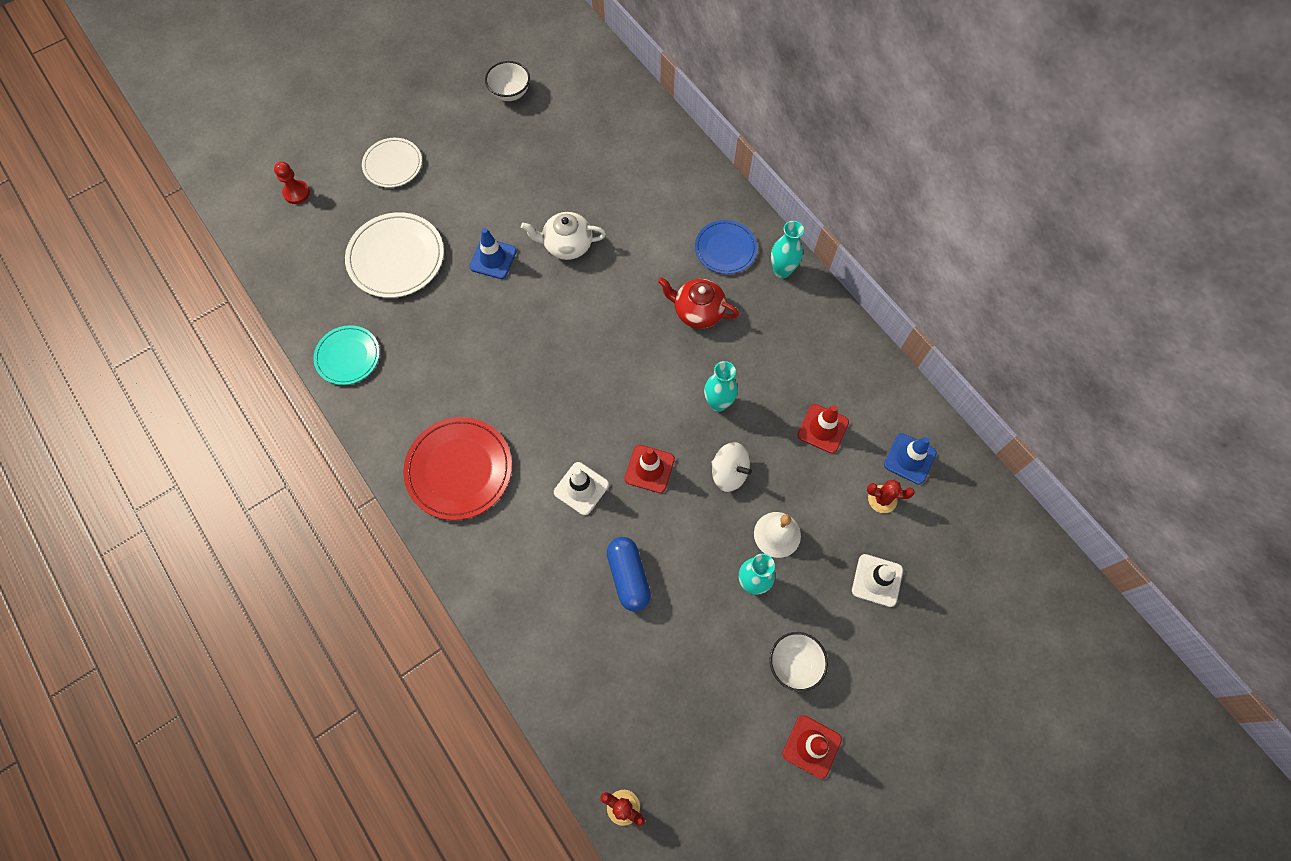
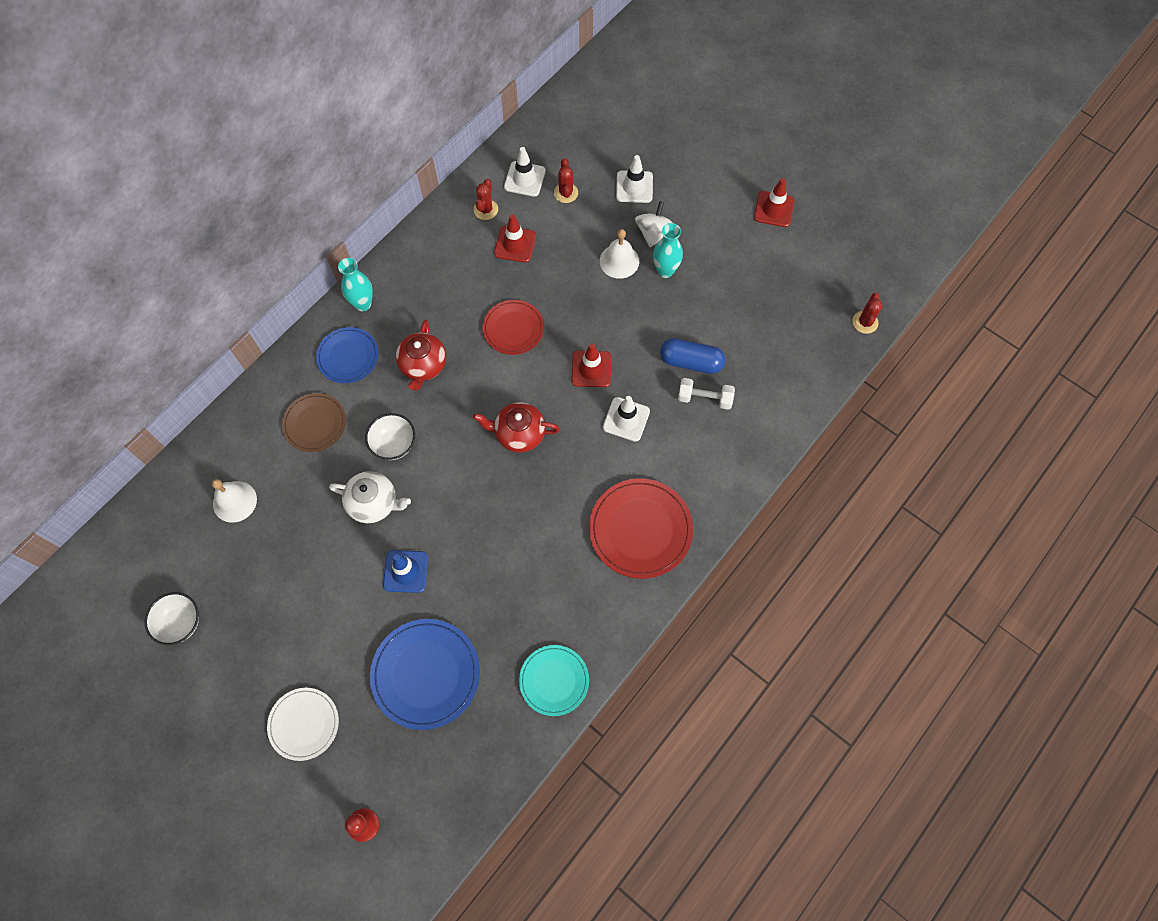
camera: 105 degrees left, 0 degrees up
white plate [345,212,444,298] -> blue plate [370,619,480,730]
white teapot [521,212,606,260] -> white teapot turned 60 degrees counterclockwise [329,471,411,523]
blue capsule [607,537,651,612] -> blue capsule turned 45 degrees clockwise [660,338,725,374]
turquoise vase [704,361,738,412] -> red plate [483,300,544,355]
white spinning top [711,442,752,492] -> white spinning top moved to [635,201,673,247]
white bowl [770,632,828,692] -> white bowl moved to [365,413,415,460]
blue traffic cone [884,433,937,485] -> white traffic cone [504,147,546,197]
none -> white bell [212,479,257,523]
none -> brown plate [282,393,346,452]
none -> red teapot [473,402,560,452]
none -> red cactus [474,179,498,220]
none -> white dumbbell [678,378,735,410]

